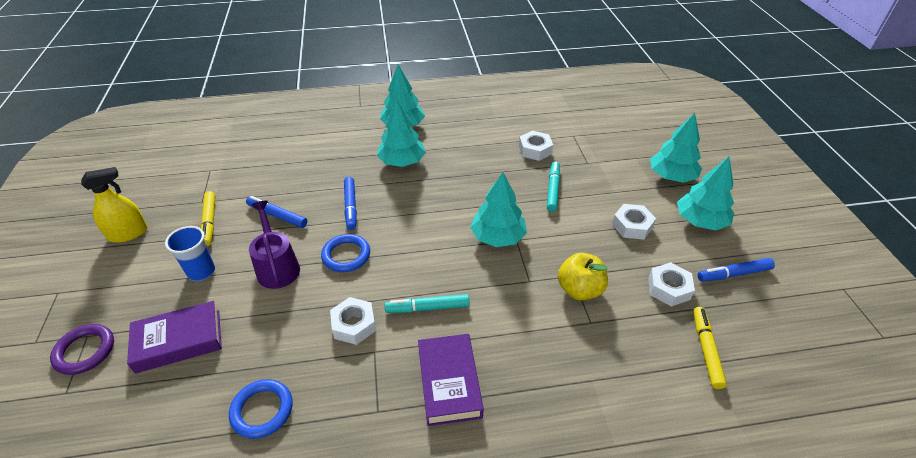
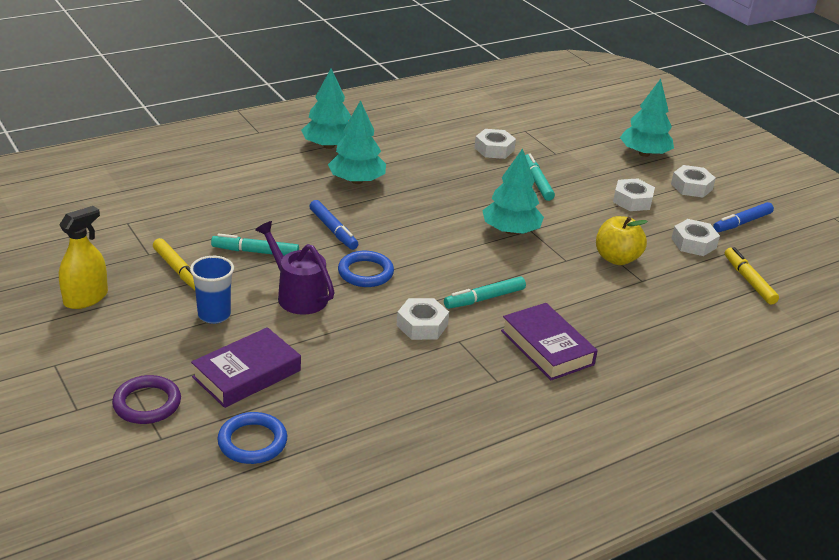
camera: 25 degrees left, 10 degrees down
blue ring [229,379,293,439] -> blue ring moved to [217,412,287,464]
blue marker [246,196,307,228] -> turquoise marker [211,234,299,256]
turquoise tree [677,157,734,230] -> white nut [671,165,716,198]

